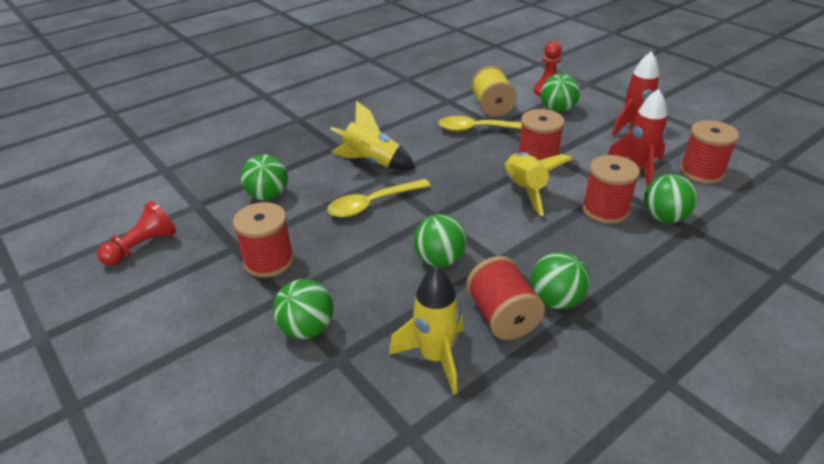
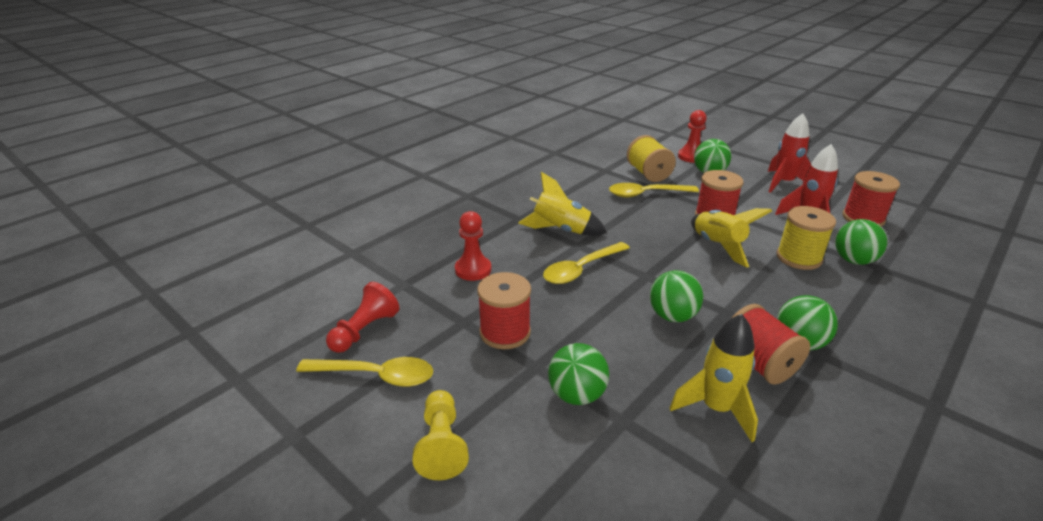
camera: 10 degrees left, 5 degrees down
green ball [241,154,288,201] -> red pawn [455,211,491,281]
red spool [582,155,640,224] -> yellow spool [777,206,836,270]
none -> yellow spoon [296,357,433,387]
none -> yellow pawn [412,390,469,480]

